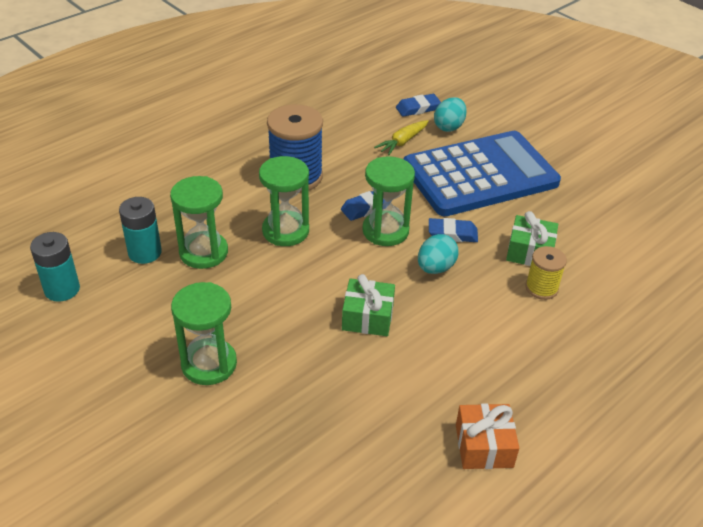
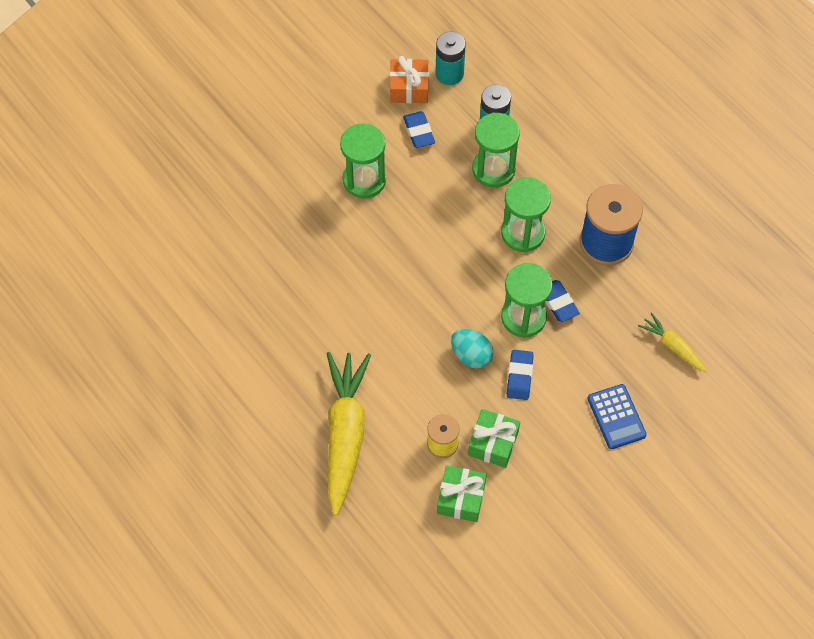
camera: 95 degrees right, 20 degrees up
green gift [342,274,395,336] -> green gift moved to [437,465,487,522]
blue eraser [396,94,441,117] -> blue eraser moved to [403,111,435,148]
blue calculator [403,131,561,216] -> blue calculator [587,384,647,449], size x0.42
turquoise egg [434,97,467,132] -> none
orange gift [456,403,519,469] -> orange gift moved to [390,56,429,103]
none -> yellow carrot [327,352,371,515]

